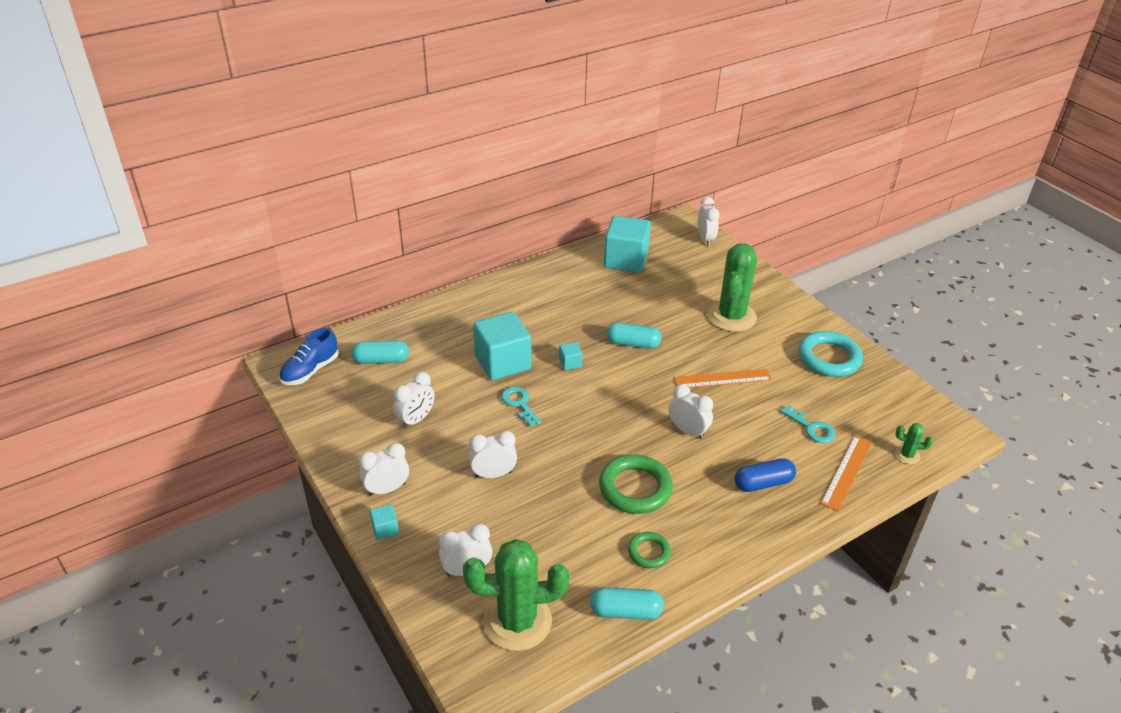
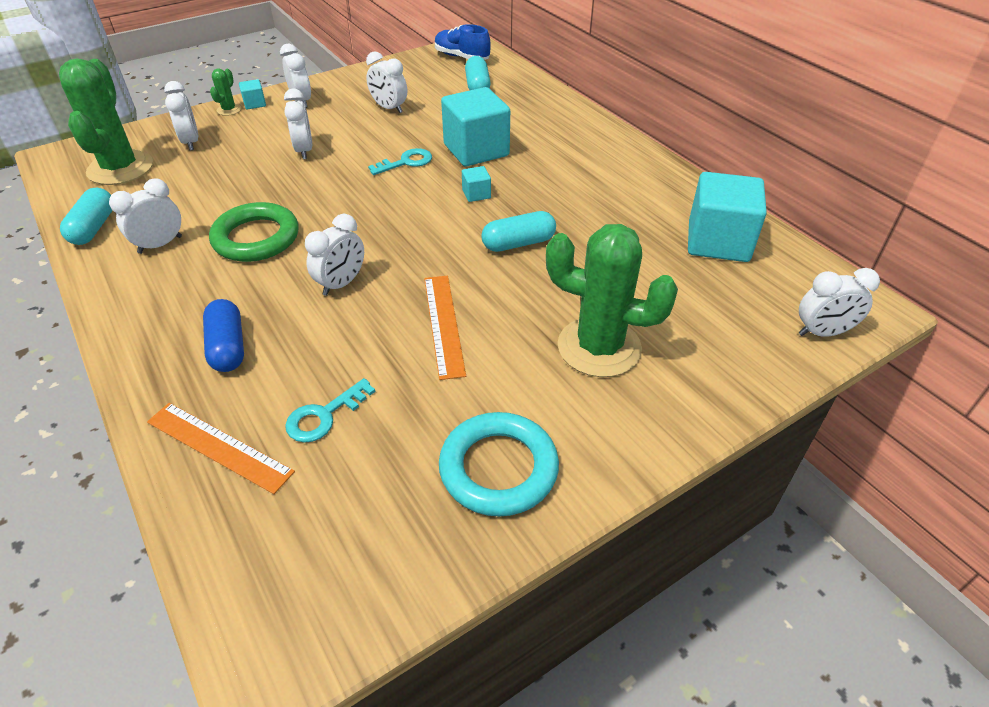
camera: 90 degrees right, 5 degrees up
turquoise capsule [606,322,661,349] -> turquoise capsule turned 60 degrees clockwise [481,211,556,252]
green ring [628,532,671,568] -> white clock [109,178,182,254]
green cactus [895,423,933,464] -> green cactus moved to [210,68,241,116]

